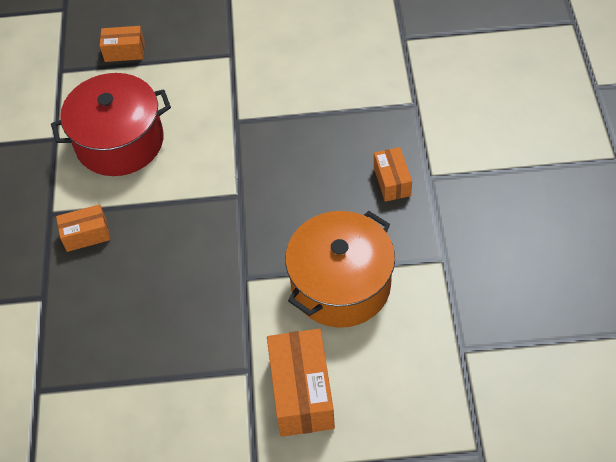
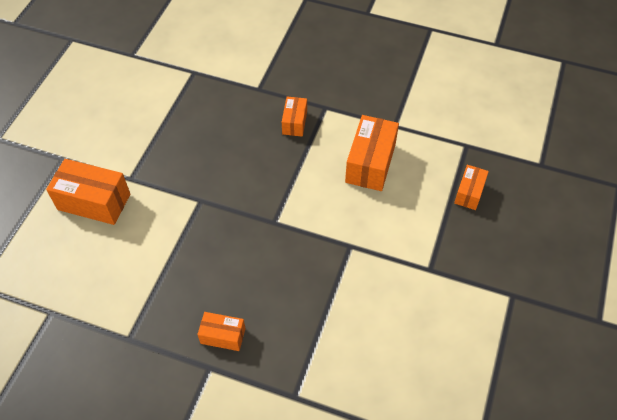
camera: 110 degrees right, 0 degrees up
red pot [51,73,171,176] -> orange box [345,115,399,191]
orange pot [285,211,395,328] -> none

